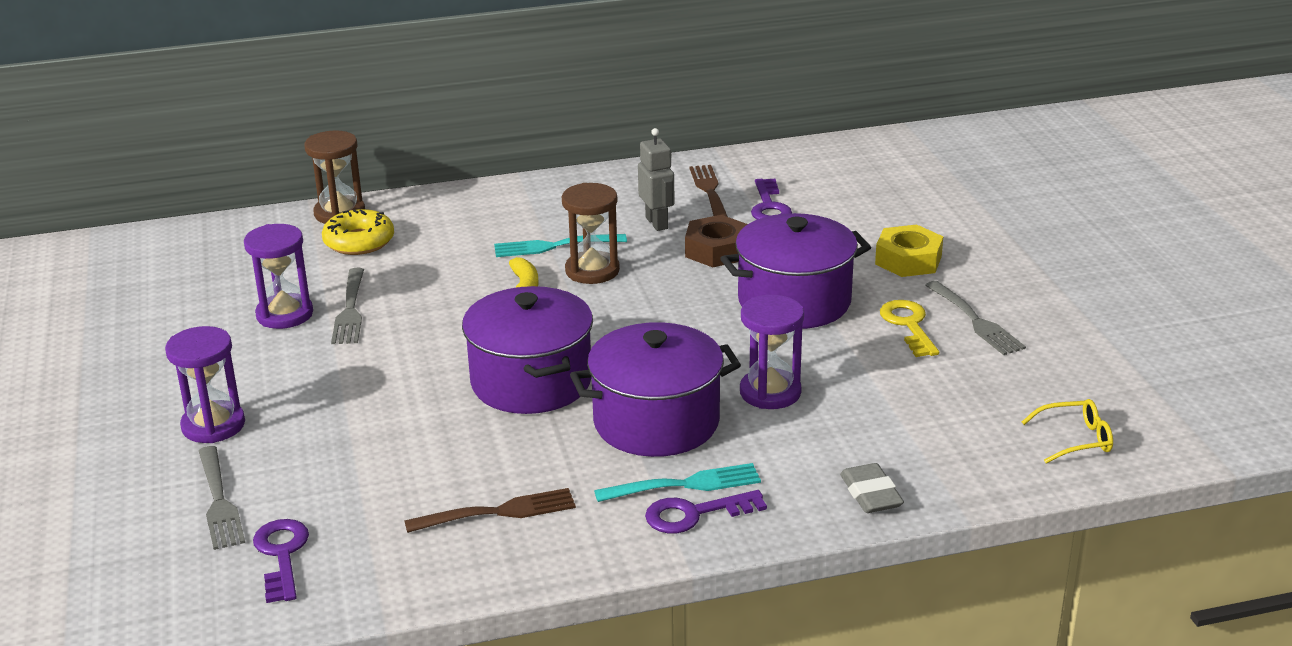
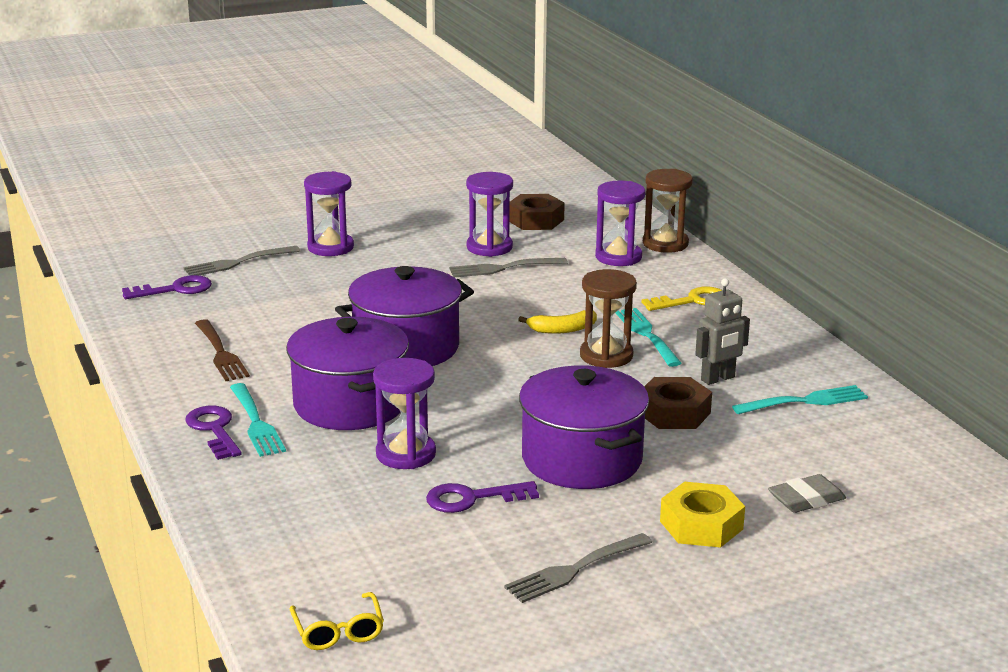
camera: 80 degrees right, 5 degrees down
yellow donut [322,209,394,255] -> purple hourglass [595,181,645,266]
brown fork [689,165,728,217] -> turquoise fork [732,385,868,414]
purple key [751,179,792,220] -> purple key moved to [426,481,539,513]
grey eraser [840,463,904,513] -> grey eraser moved to [768,474,846,513]
yellow key [880,300,939,357] -> yellow key moved to [641,286,722,311]
none -> brown nut [509,194,565,230]

